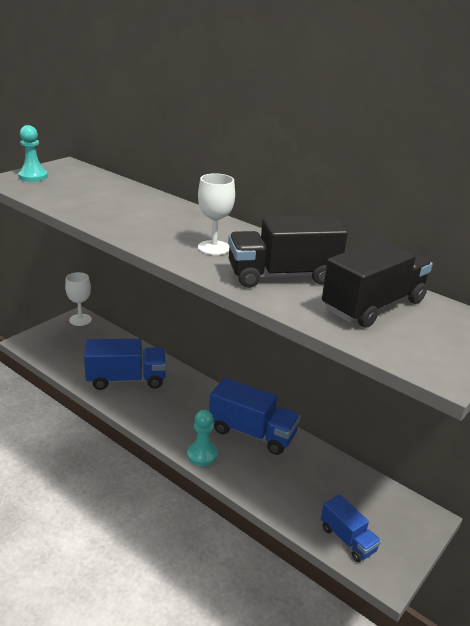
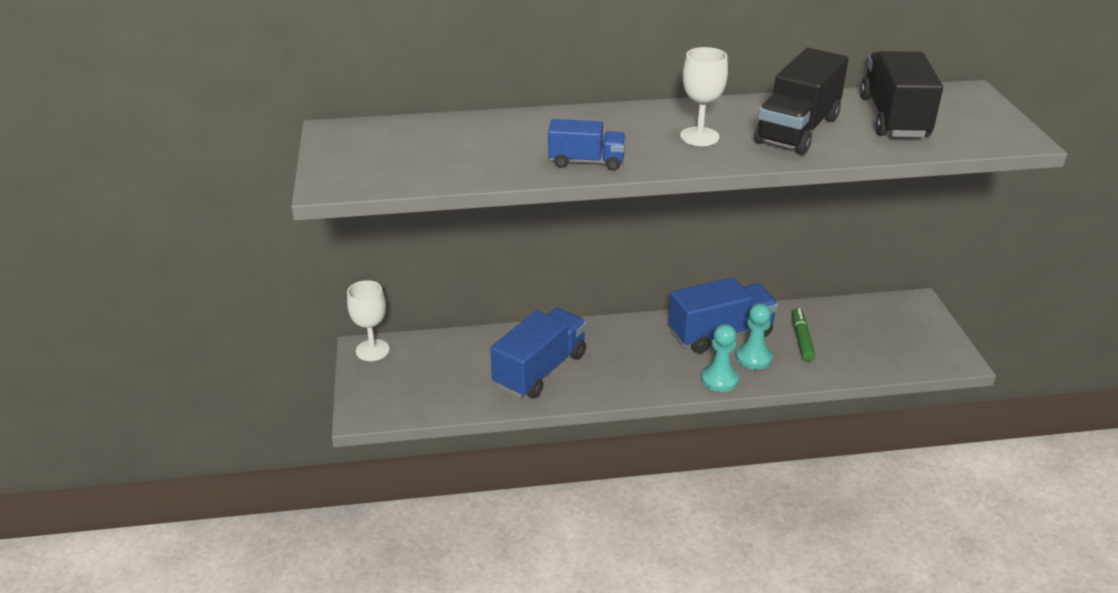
camera: 45 degrees left, 5 degrees up
turquoise pawn [18,125,48,182] -> turquoise pawn moved to [736,303,773,370]
blue truck [321,494,381,562] -> blue truck moved to [548,119,626,171]
none -> green marker [792,308,815,362]

